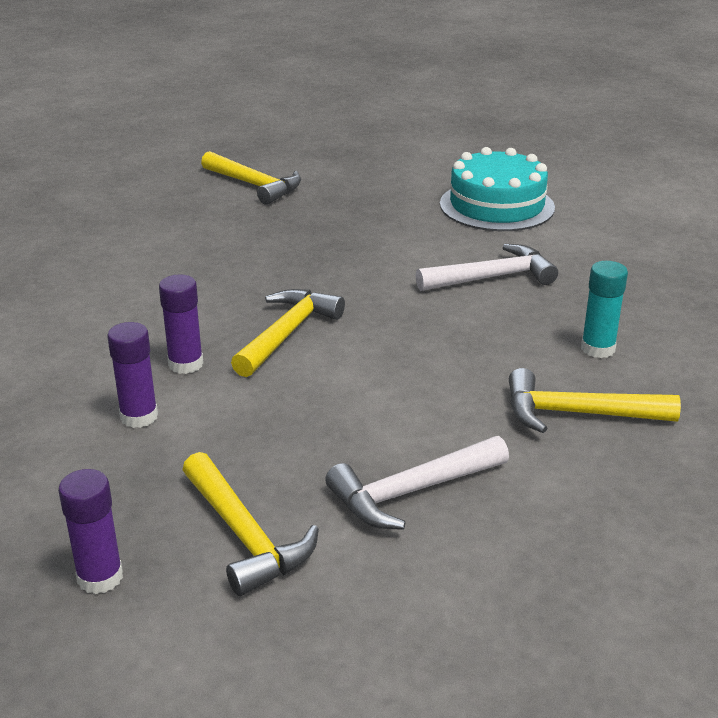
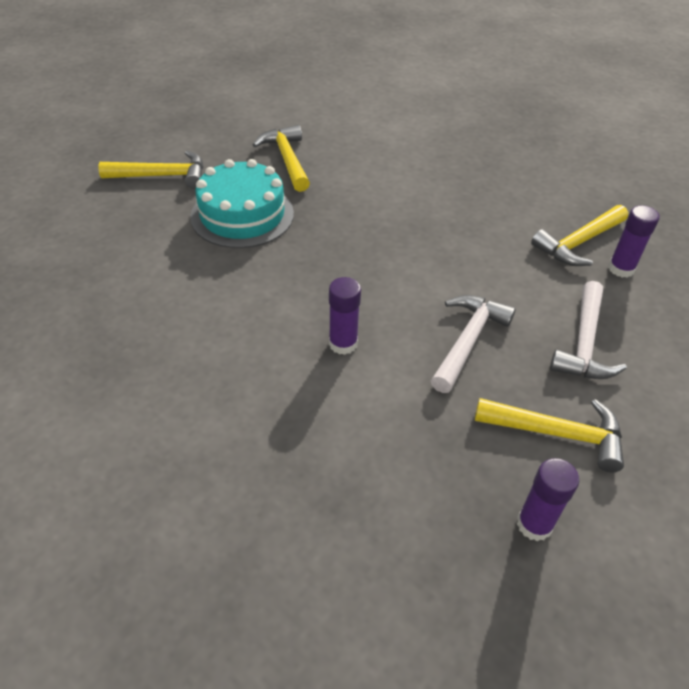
camera: 45 degrees left, 15 degrees up
purple glue stick [107,322,158,428] -> purple glue stick moved to [608,205,660,278]
yellow hammer [231,289,345,377] -> yellow hammer moved to [253,125,310,192]
white hammer [416,244,558,291] -> white hammer moved to [431,295,516,393]
turquoise cake [440,147,555,231] -> turquoise cake moved to [190,159,294,248]
turquoise glue stick [581,261,628,358] -> none

